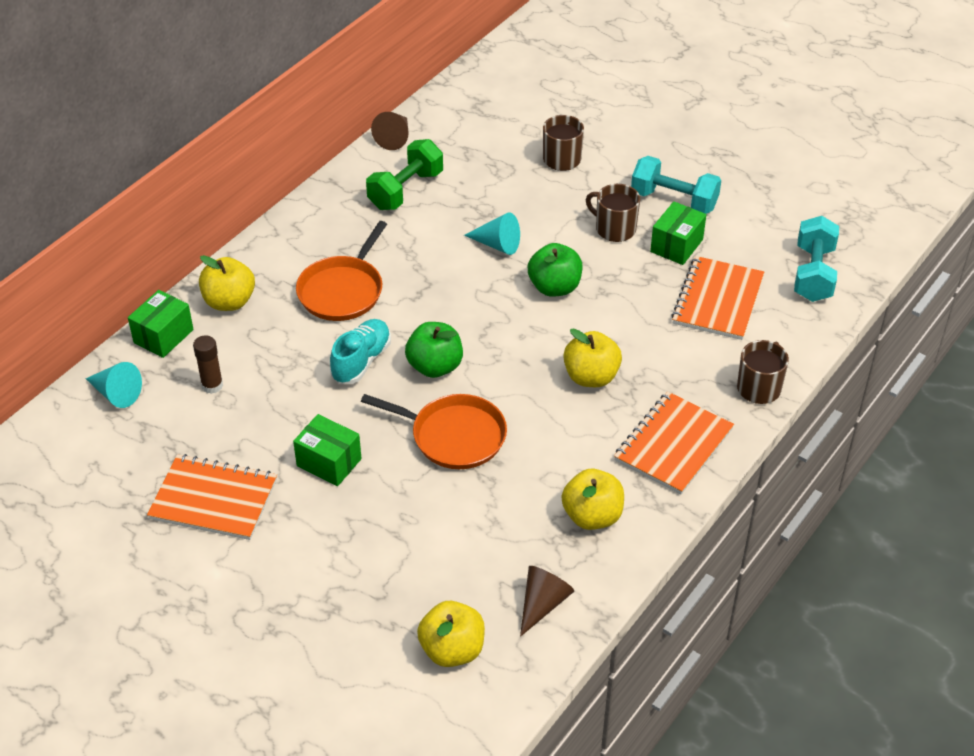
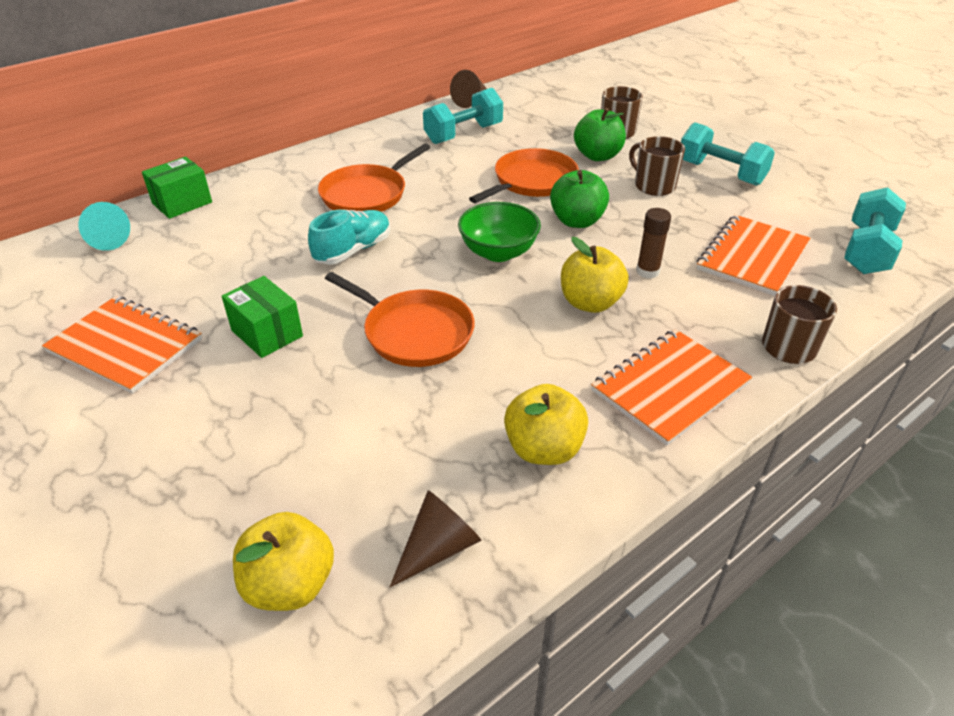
camera: 15 degrees right, 5 degrees down
brown glue stick [193,336,223,394] -> brown glue stick moved to [636,208,671,279]
yellow apple [199,255,255,311] -> none
green dumbbell [366,139,443,210] -> turquoise dumbbell [423,88,503,144]
green apple [405,322,463,378] -> green apple moved to [574,108,626,161]
turquoise cone [464,212,520,255] -> orange pan [469,148,579,203]
green box [650,201,706,265] -> none
none -> green bowl [458,202,541,262]

